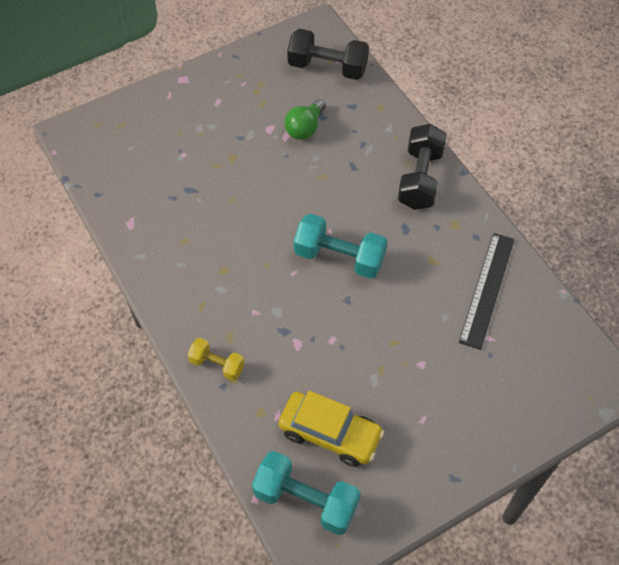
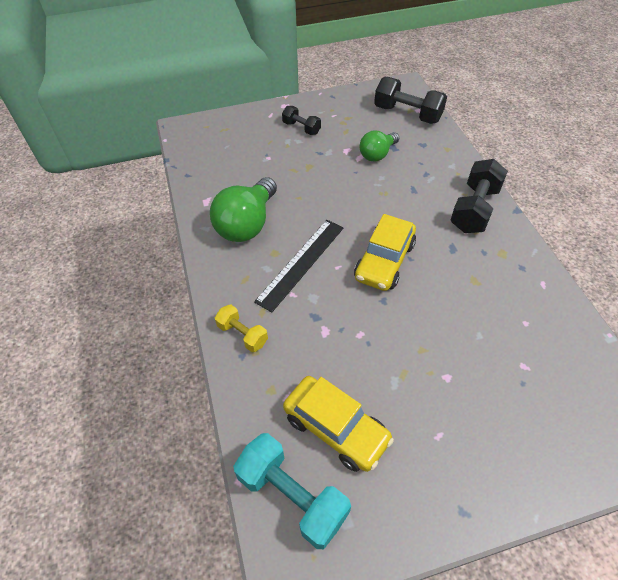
camera: 15 degrees right, 5 degrees down
turquoise dumbbell [294,214,387,279] -> yellow car [354,214,416,291]
black ruler [459,233,515,350] -> black ruler moved to [254,220,343,312]
none -> green light bulb [210,177,277,242]
none -> black dumbbell [282,106,321,135]

